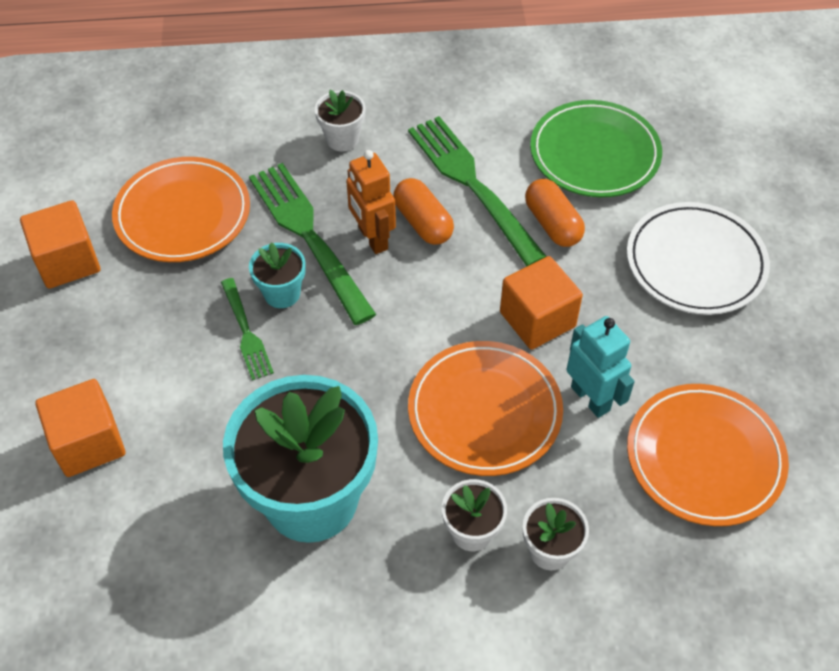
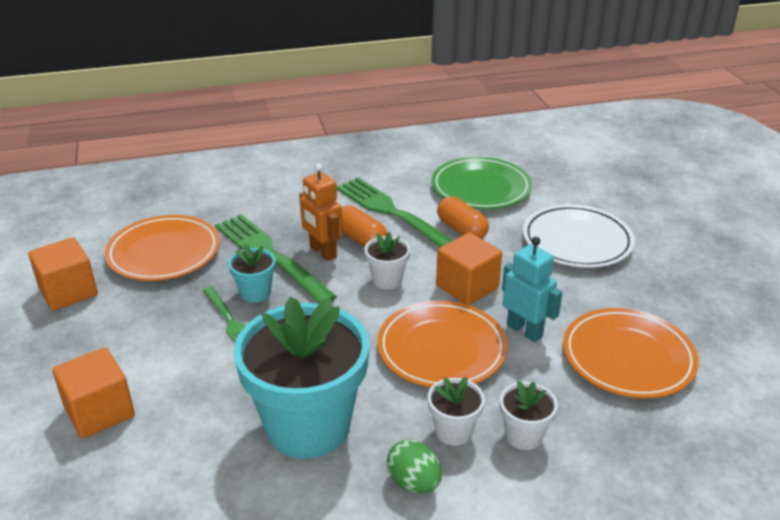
camera: 10 degrees left, 20 degrees down
white flower pot [315,90,365,152] -> white flower pot moved to [365,232,410,289]
none -> green egg [387,439,442,493]

